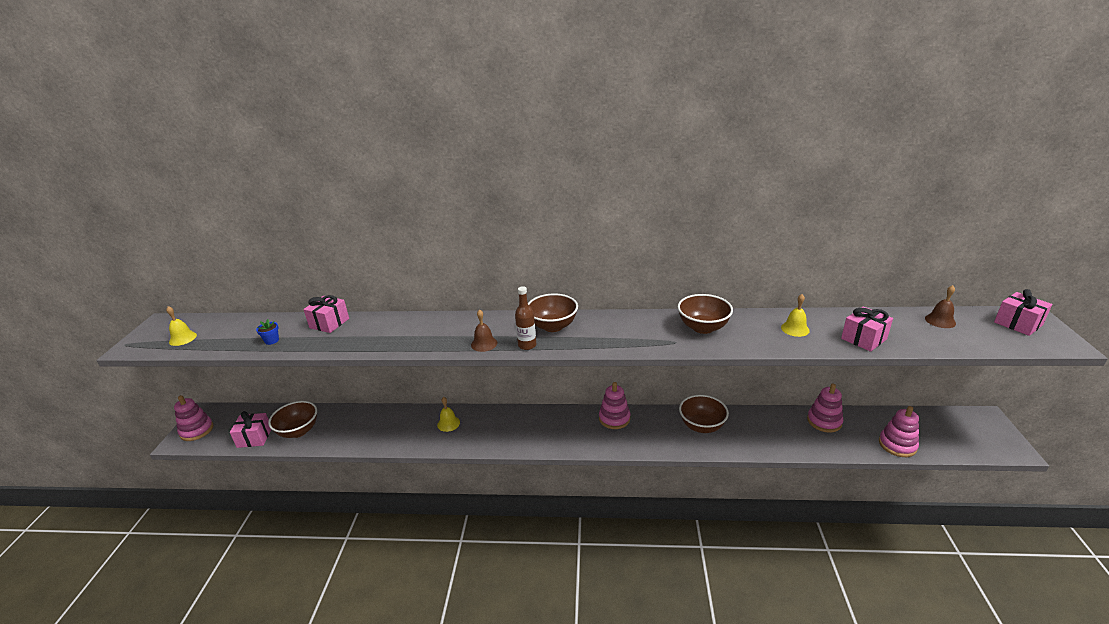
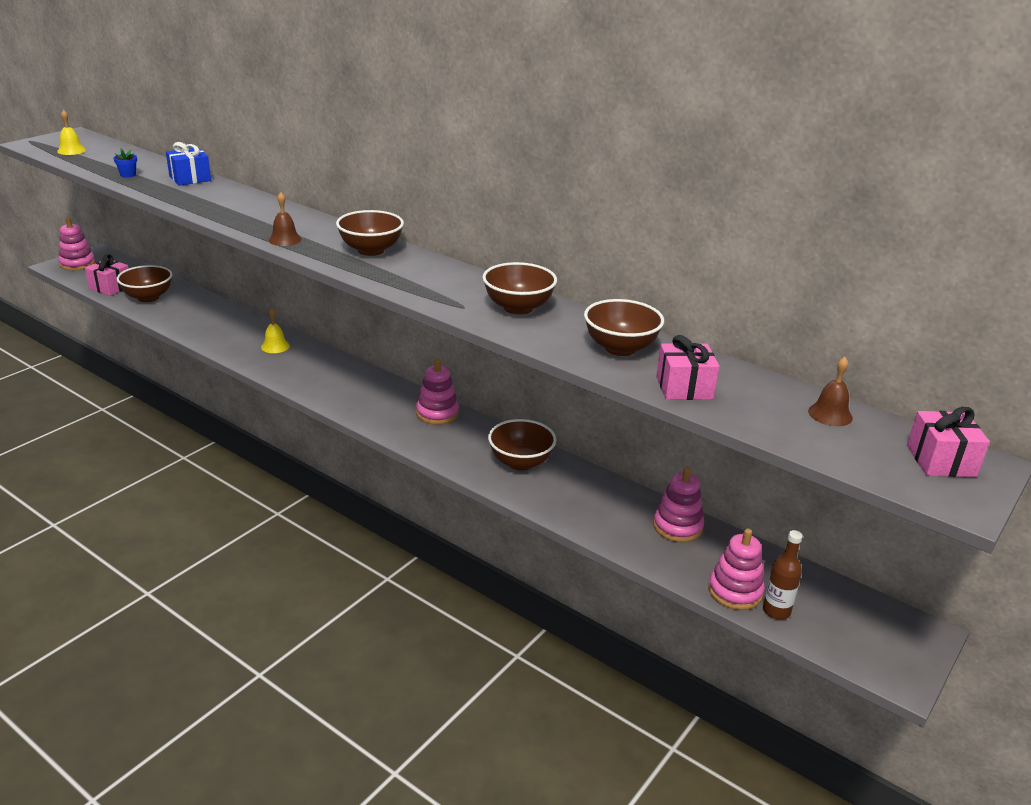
camera: 30 degrees right, 0 degrees up
pink gift [303,295,349,333] -> blue gift [166,142,211,186]
brown bottle [515,286,536,350] -> brown bottle moved to [763,530,803,620]
yellow bell [781,294,810,337] -> brown bowl [584,299,664,356]

